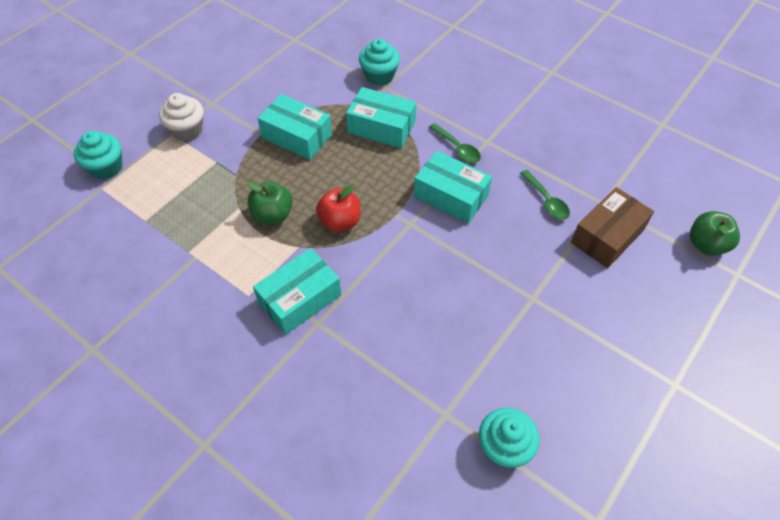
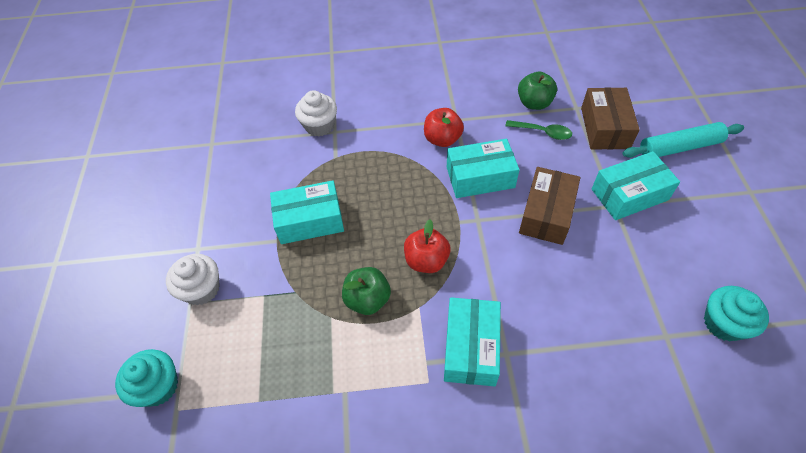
camera: 40 degrees left, 0 degrees up
turquoise box [346,87,416,148] -> turquoise box moved to [592,151,680,220]
turquoise cupcake [359,39,400,86] -> white cupcake [295,90,337,136]
green spoon [429,123,481,163] -> red apple [424,108,464,147]
green apple [690,211,740,256] -> green apple moved to [518,72,557,110]
none -> brown box [519,167,580,245]
none -> turquoise rolling pin [622,122,744,158]

